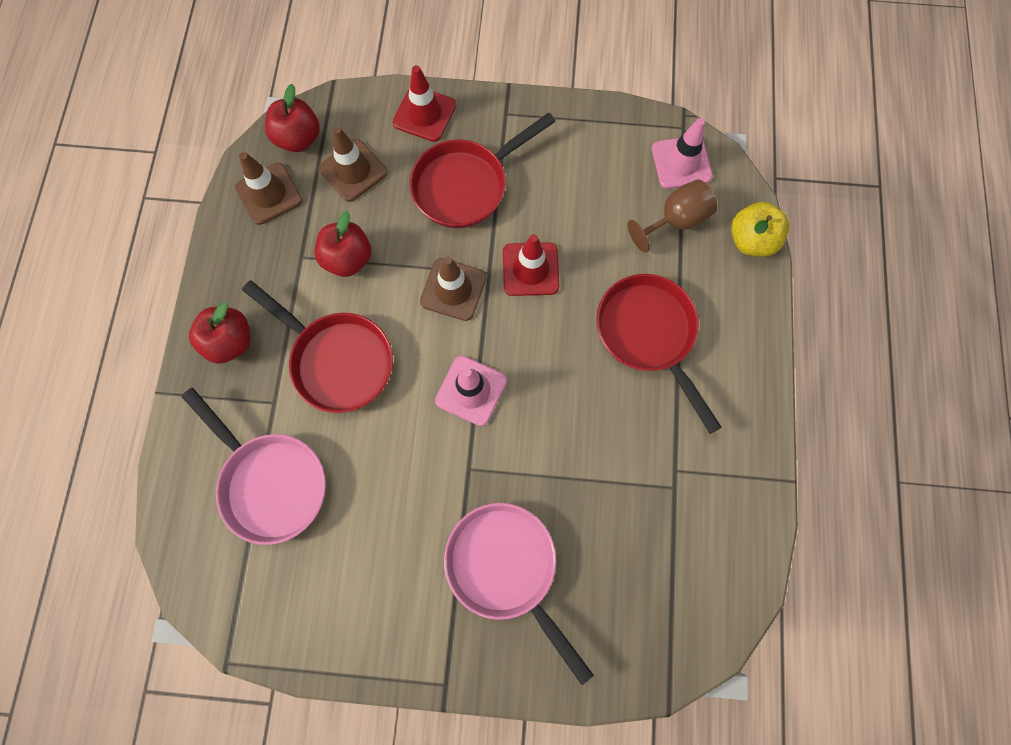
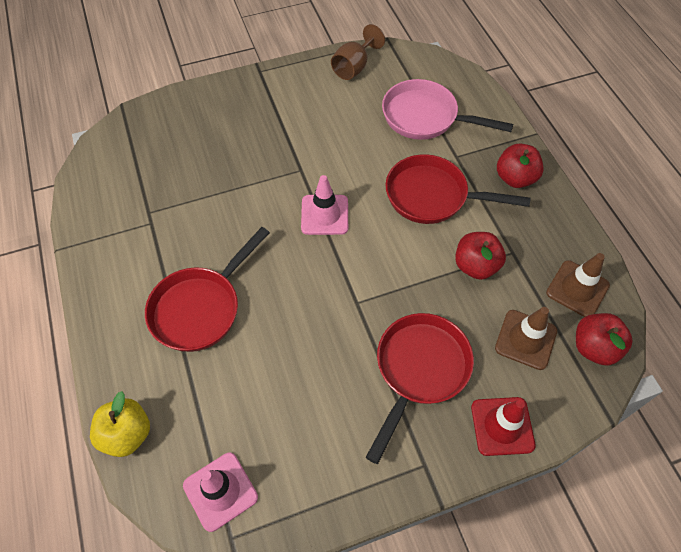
camera: 155 degrees right, 15 degrees down
brown traffic cone [420,257,487,321] -> none
pink pan [444,503,594,685] -> none
red traffic cone [503,234,559,296] -> none
red pan [596,274,722,434] -> red pan turned 90 degrees clockwise [145,227,270,352]
brown goblet [627,179,717,253] -> brown goblet moved to [331,24,385,80]

